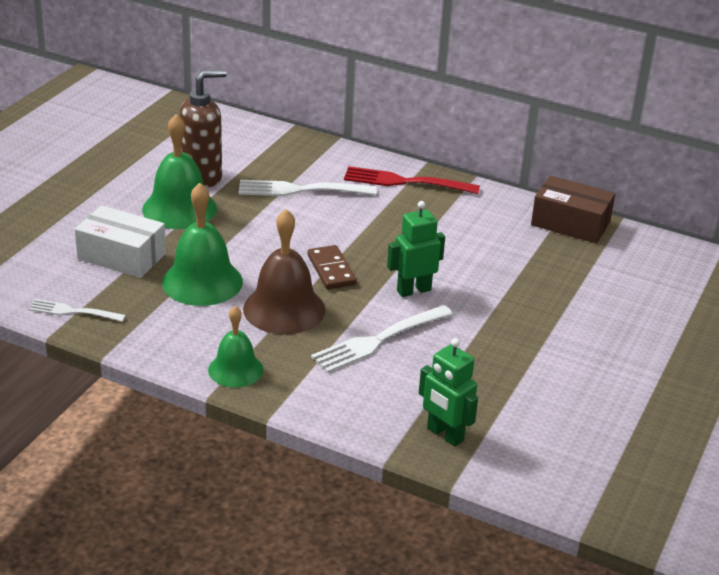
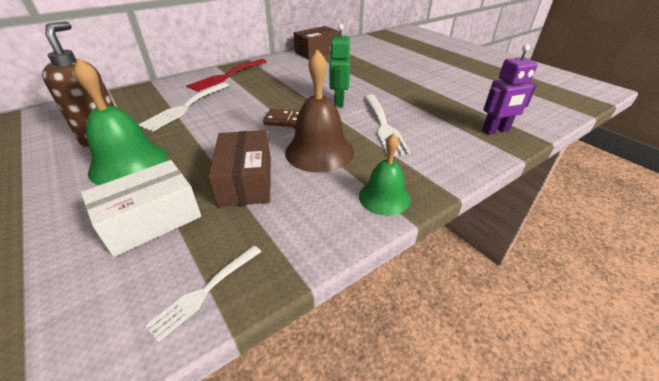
camera: 60 degrees left, 5 degrees up
green bell [162,183,243,306] -> brown box [208,130,271,207]
green robot [419,338,478,447] -> purple robot [482,44,538,135]

